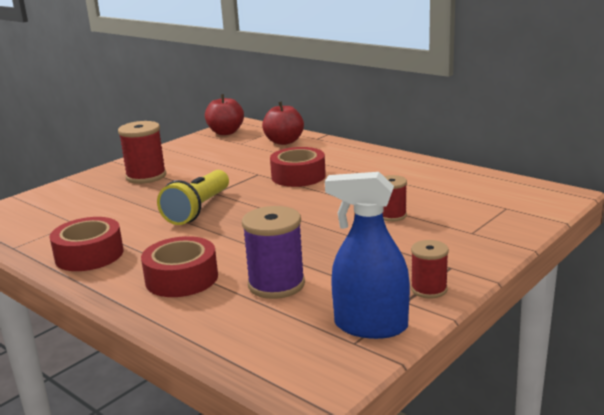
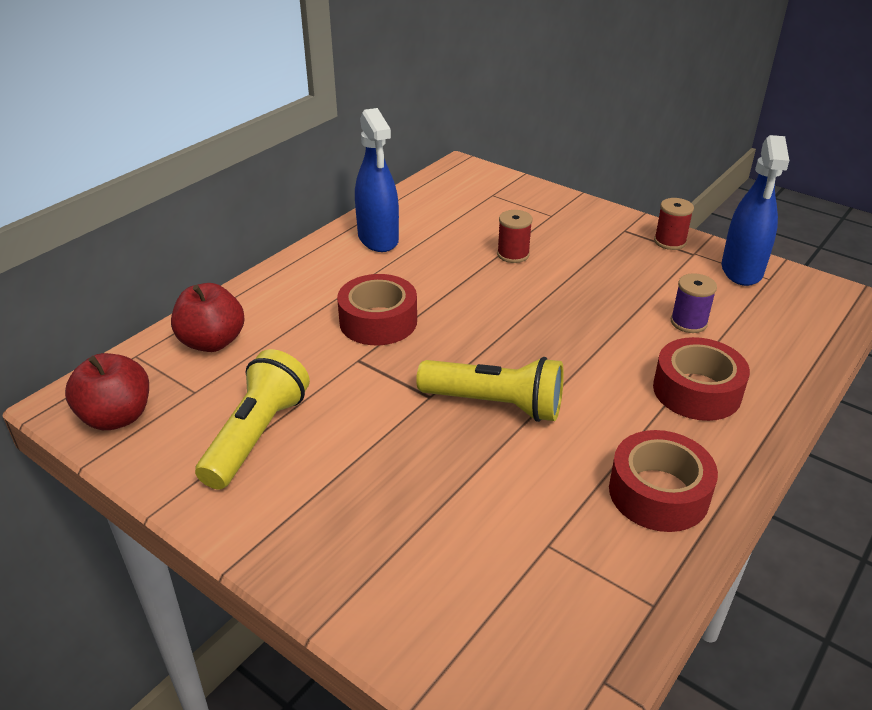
camera: 95 degrees left, 15 degrees up
red spool [118,121,166,184] -> none
purple spool [242,206,305,299] -> purple spool [671,273,717,333], size x0.61
none -> yellow flashlight [195,349,310,490]
none -> blue spray bottle [355,108,399,252]

